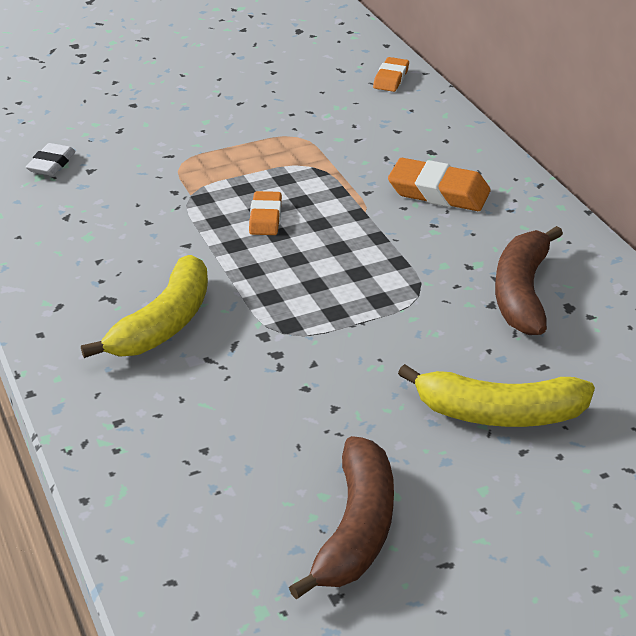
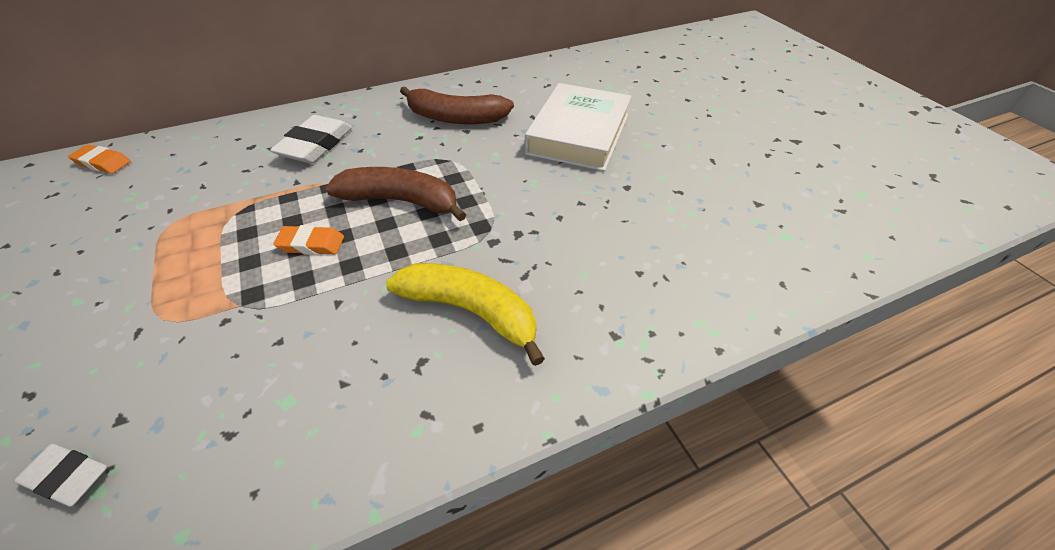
camera: 90 degrees left, 10 degrees up
brown banana [289,436,394,600] -> brown banana moved to [326,167,467,221]
orange eraser [388,158,491,211] -> white eraser [270,115,352,163]
yellow banana [398,364,595,427] -> white book [525,83,632,171]

